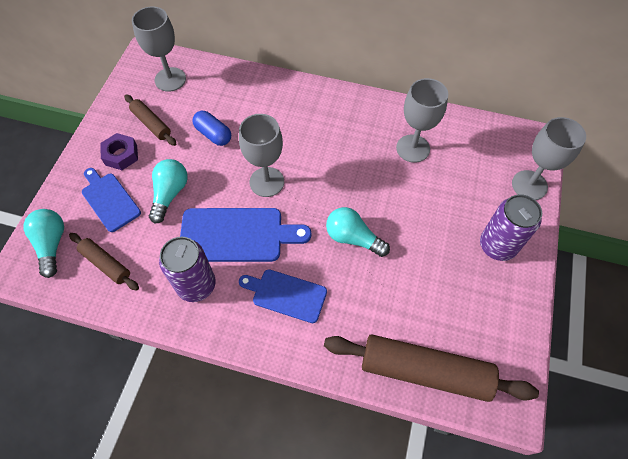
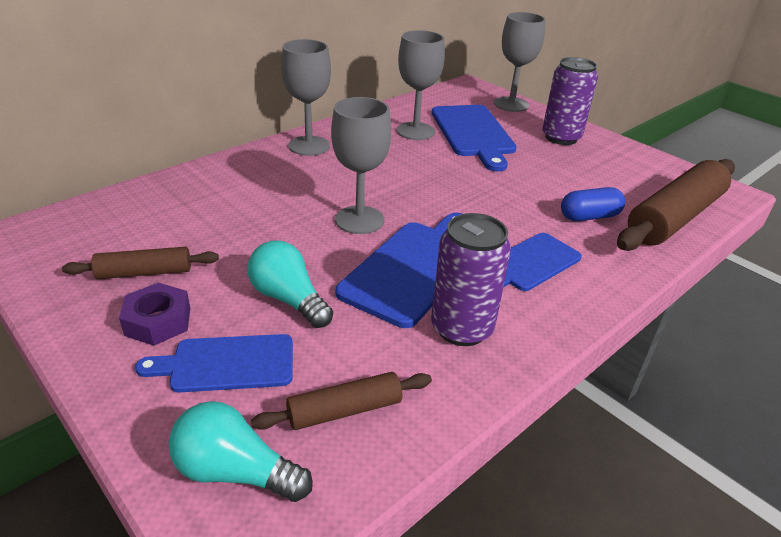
camera: 60 degrees left, 25 degrees down
grey goblet [132,6,186,92] -> grey goblet moved to [281,39,331,156]
blue capsule [193,111,231,146] -> blue capsule moved to [561,187,625,221]
turquoise light bulb [326,207,390,257] -> none
none -> blue cutting board [432,105,517,171]

